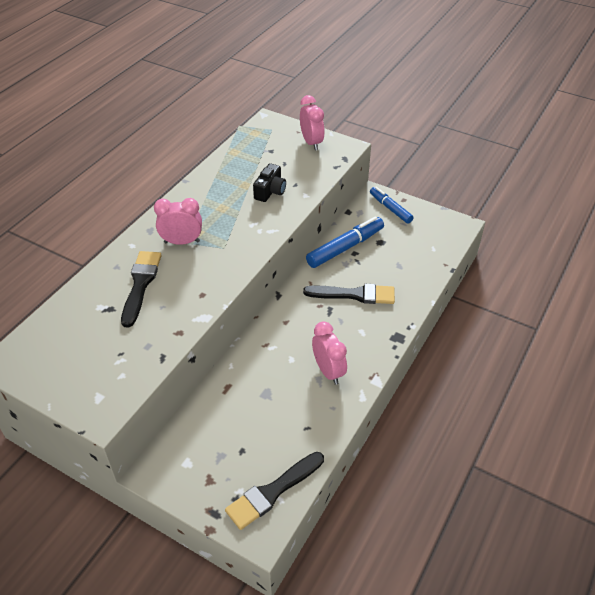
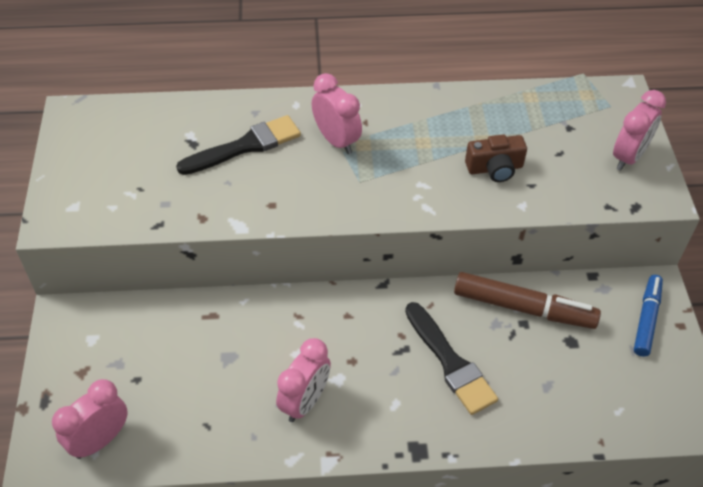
camera: 55 degrees right, 5 degrees up
black brush [225,452,324,530] -> pink clock [52,379,128,459]
black camera [253,163,286,202] -> brown camera [465,134,527,182]
blue marker [306,216,384,268] -> brown marker [454,272,601,329]

